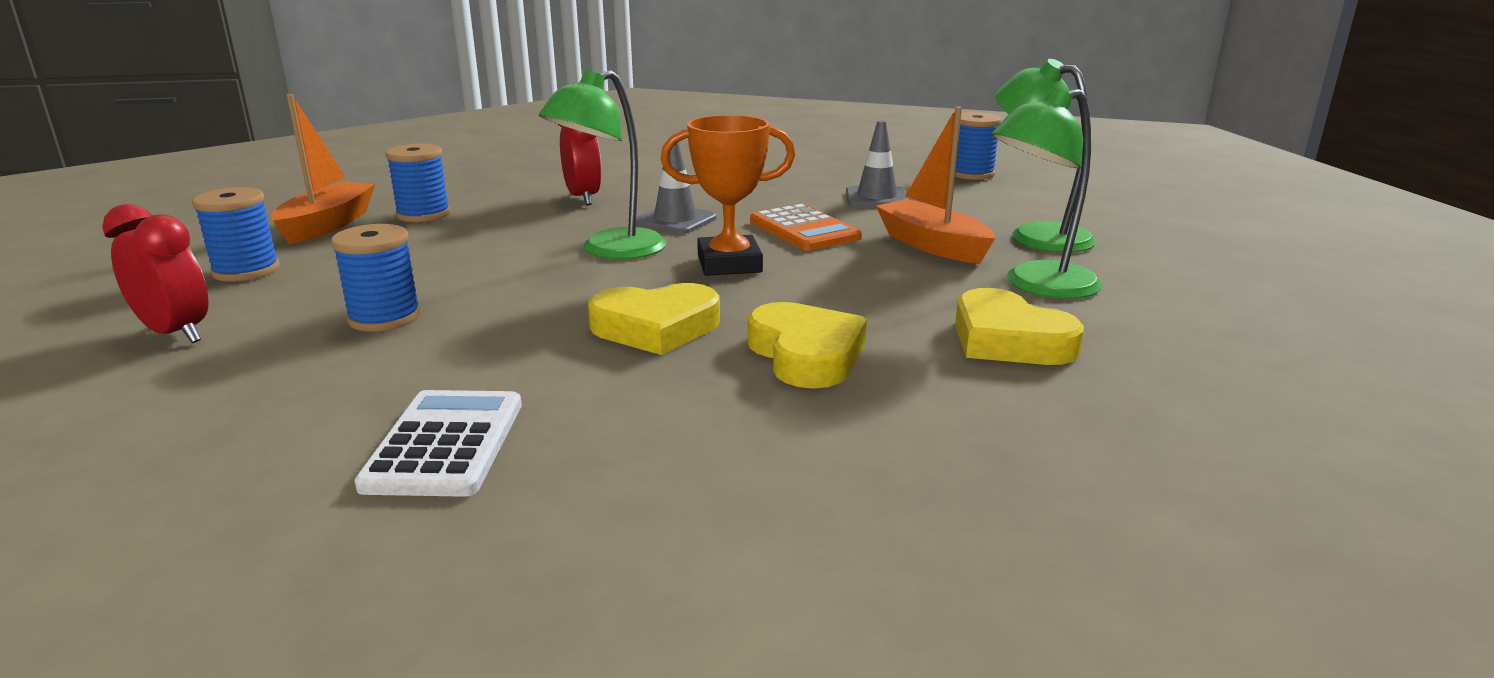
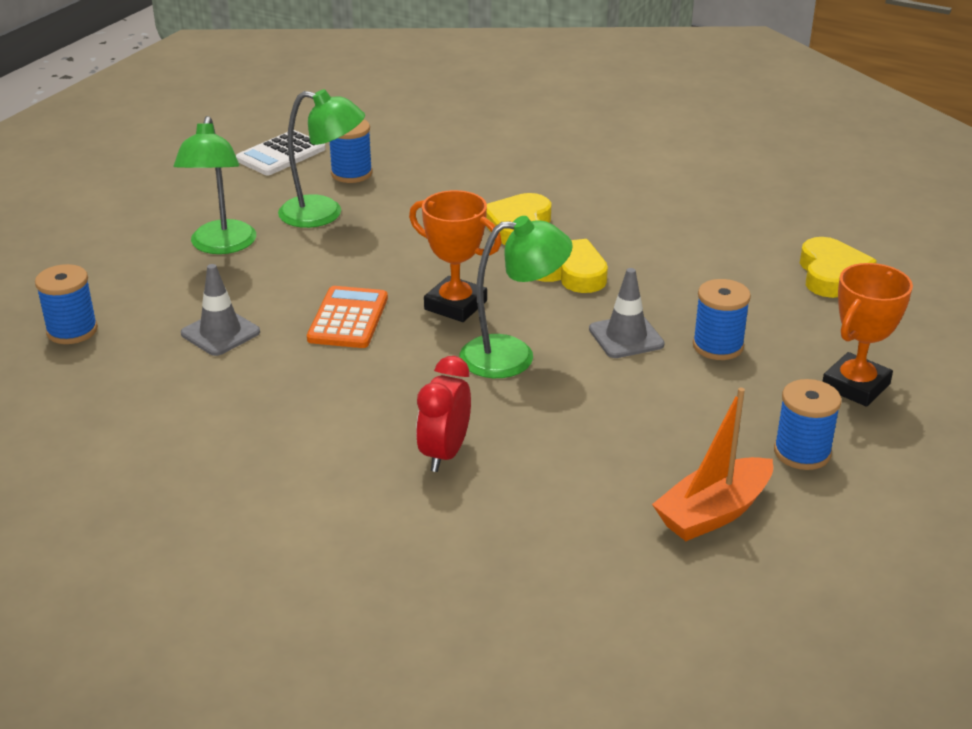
camera: 140 degrees left, 10 degrees up
red clock [102,204,209,343] -> orange trophy [822,263,913,407]
white calculator [354,390,522,497] -> white calculator moved to [236,130,325,175]
blue spool [385,143,450,222] -> blue spool moved to [330,119,372,183]
grey traffic cone [636,138,716,234] -> grey traffic cone moved to [589,268,665,358]
orange boat [876,106,995,264] -> none
yellow heart [955,288,1084,365] -> yellow heart moved to [800,237,877,298]

